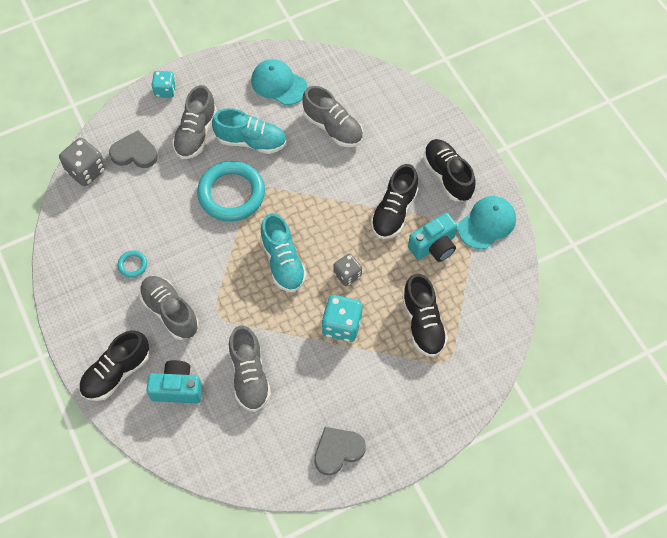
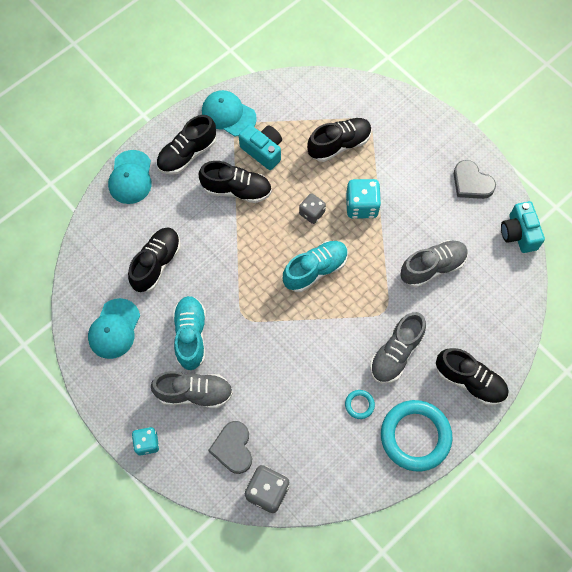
camera: 105 degrees left, 5 degrees up
turquoise camera [147,360,202,403] -> turquoise camera moved to [501,201,545,253]
turquoise ring [197,161,265,222] -> turquoise ring moved to [381,400,452,471]
grey shoe [302,86,363,147] -> black shoe [128,227,181,292]
none -> turquoise cap [108,150,152,204]

